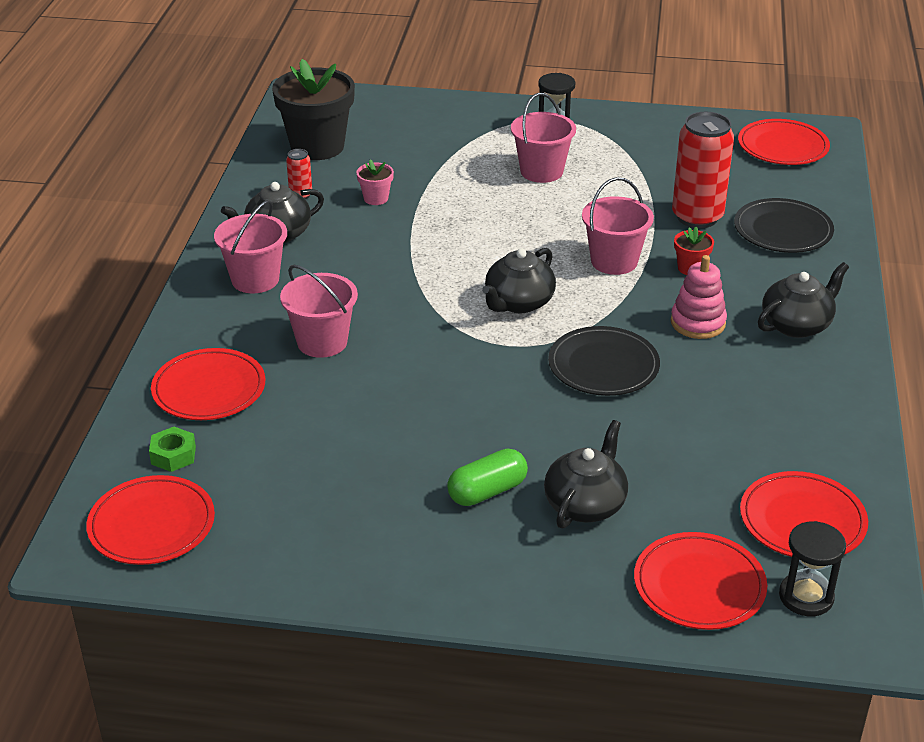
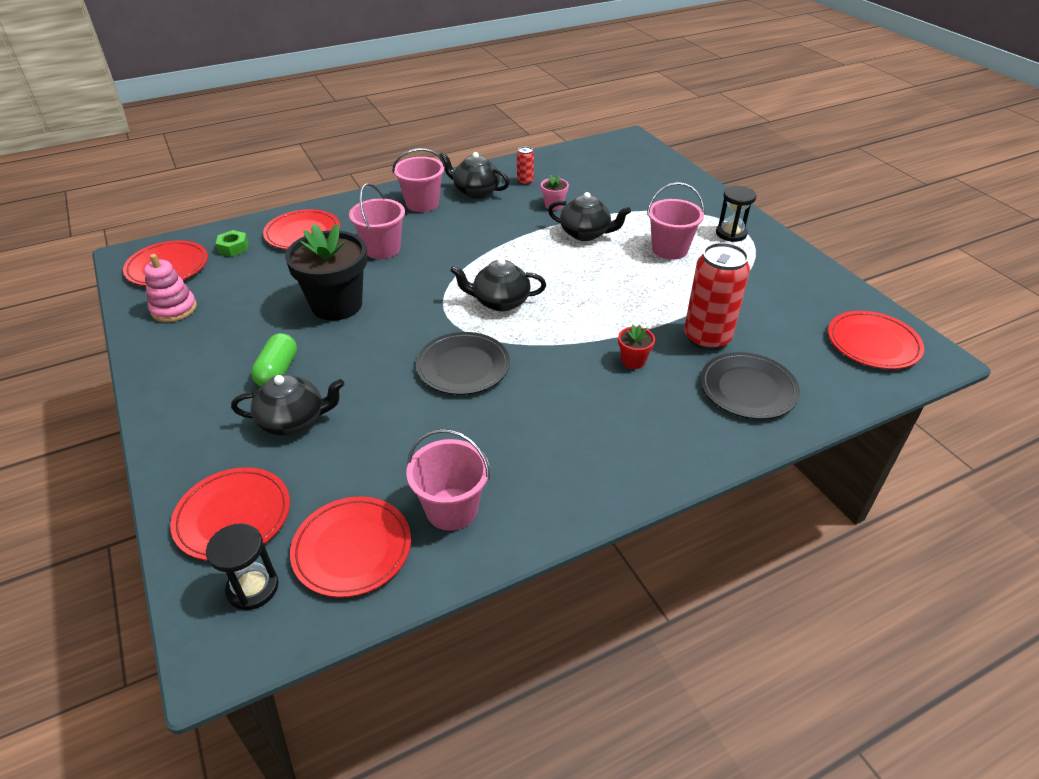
camera: 55 degrees right, 5 degrees up
black flower pot [272,59,355,160] -> black flower pot moved to [285,224,367,321]
green capsule [447,449,528,506] -> green capsule turned 75 degrees clockwise [251,333,297,387]
pink bucket [582,177,654,275] -> pink bucket moved to [406,429,490,531]
pink stacking toy [671,255,727,339] -> pink stacking toy moved to [144,254,197,322]
black teapot [758,262,849,338] -> black teapot moved to [548,192,631,241]

